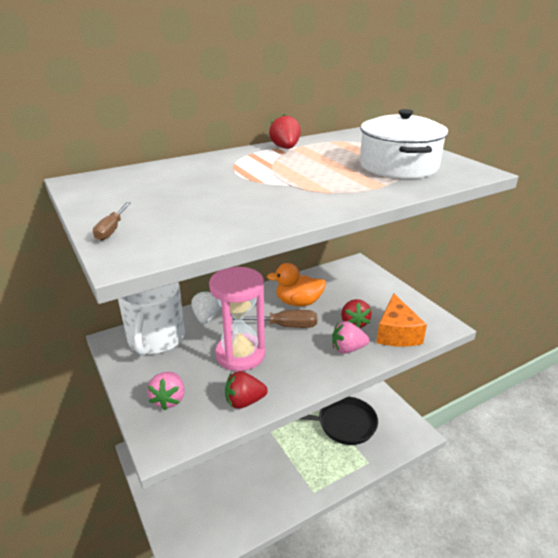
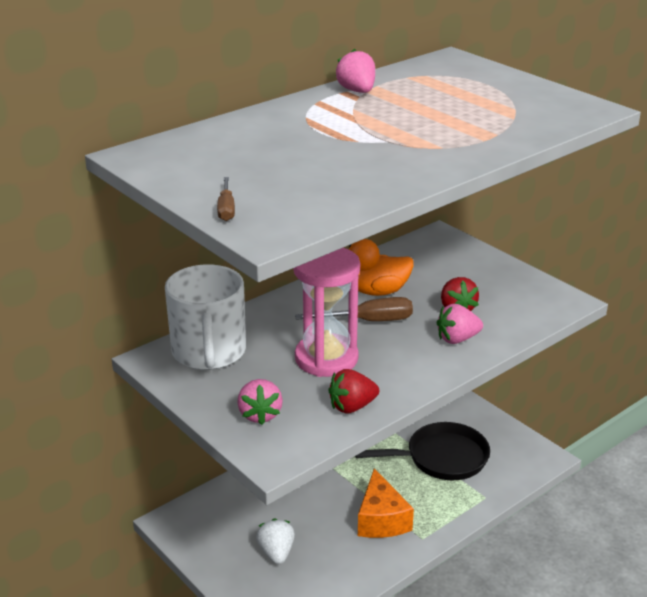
camera: 10 degrees left, 0 degrees up
white strawberry [191,290,220,324] -> white strawberry moved to [256,518,295,564]
red strawberry [269,114,301,149] -> pink strawberry [336,49,375,93]
white pot [360,109,448,179] -> none
orange cheese [376,294,427,347] -> orange cheese moved to [358,468,414,538]

